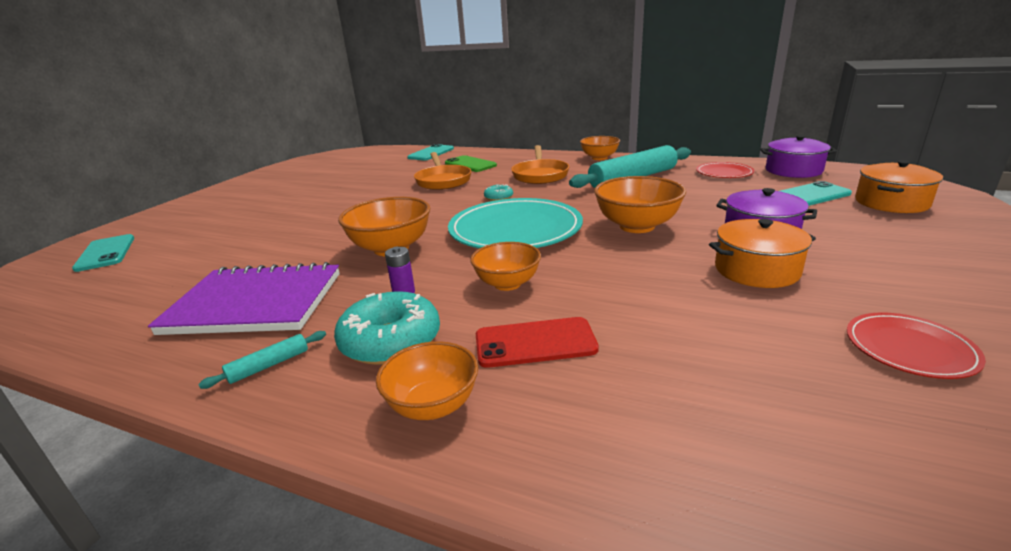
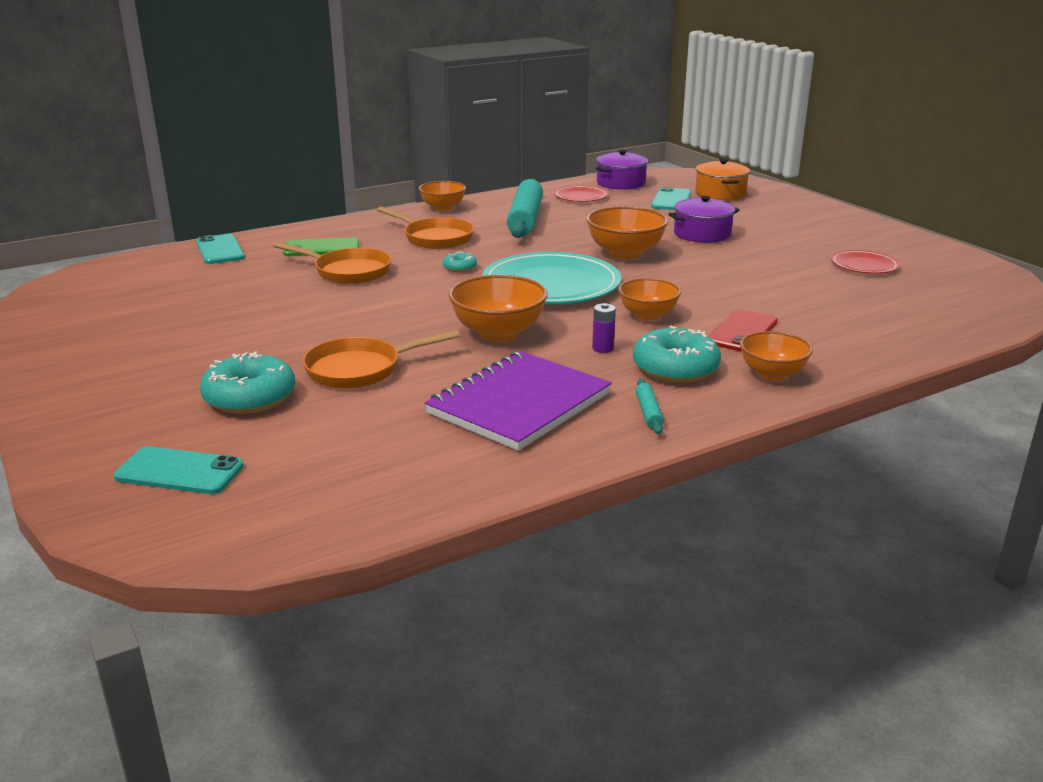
camera: 55 degrees left, 0 degrees up
orange pot [709,219,816,288] -> none
none -> turquoise donut [200,351,295,414]
none -> orange pan [302,330,460,389]

